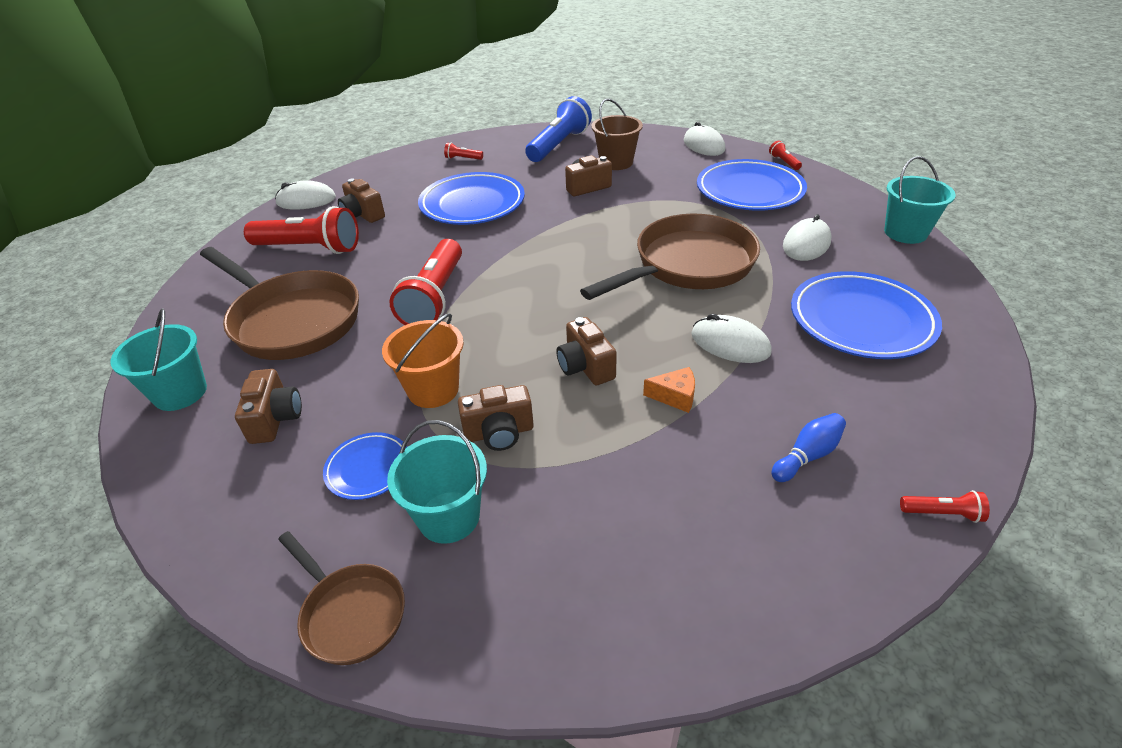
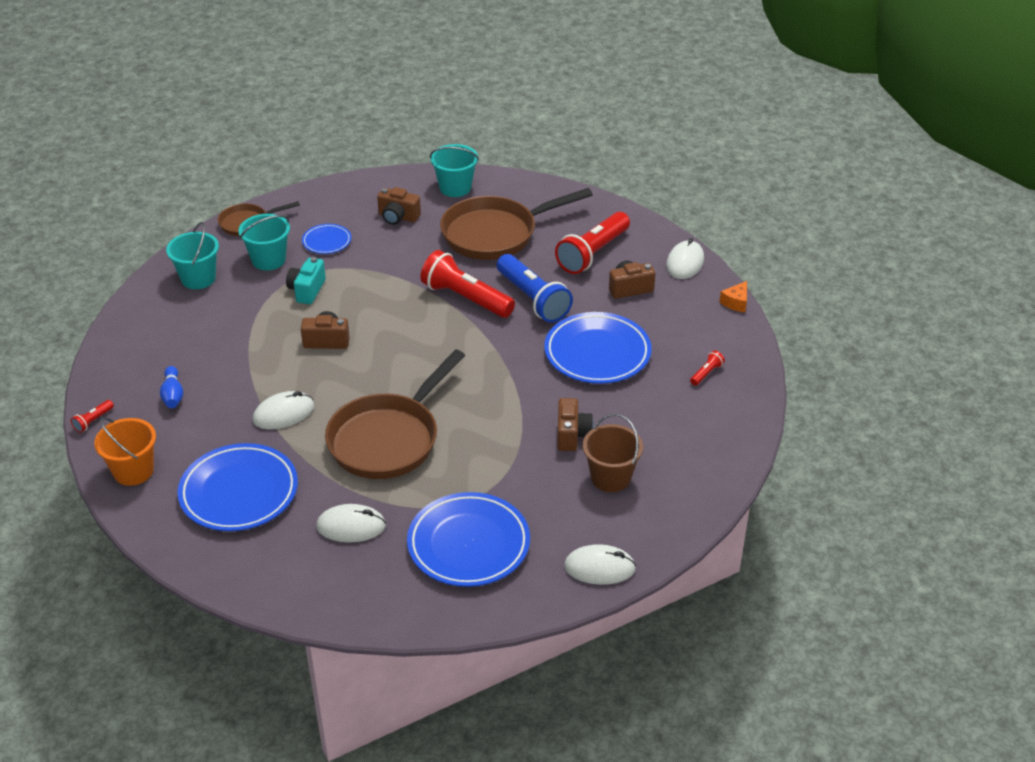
camera: 115 degrees right, 0 degrees up
orange bucket [382,313,464,408] -> orange bucket moved to [94,417,156,486]
brown camera [458,385,534,451] -> turquoise camera [286,257,326,304]
blue flashlight [525,96,592,162] -> blue flashlight moved to [497,254,573,323]
brown pan [580,214,760,300] -> brown pan turned 45 degrees clockwise [325,349,465,479]
orange cheese [643,367,695,413] -> orange cheese moved to [720,281,747,312]
red flashlight [769,141,802,170] -> none
white mouse [783,214,831,261] -> white mouse turned 60 degrees counterclockwise [316,504,386,542]
turquoise bucket [884,156,956,244] -> turquoise bucket moved to [166,222,219,289]

